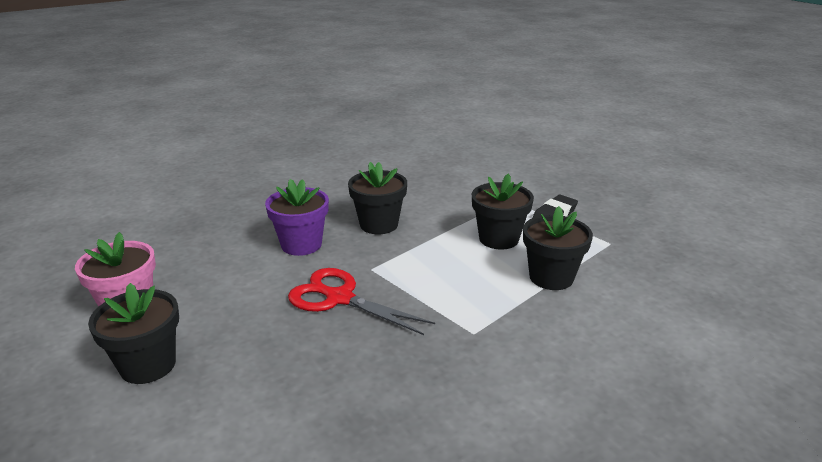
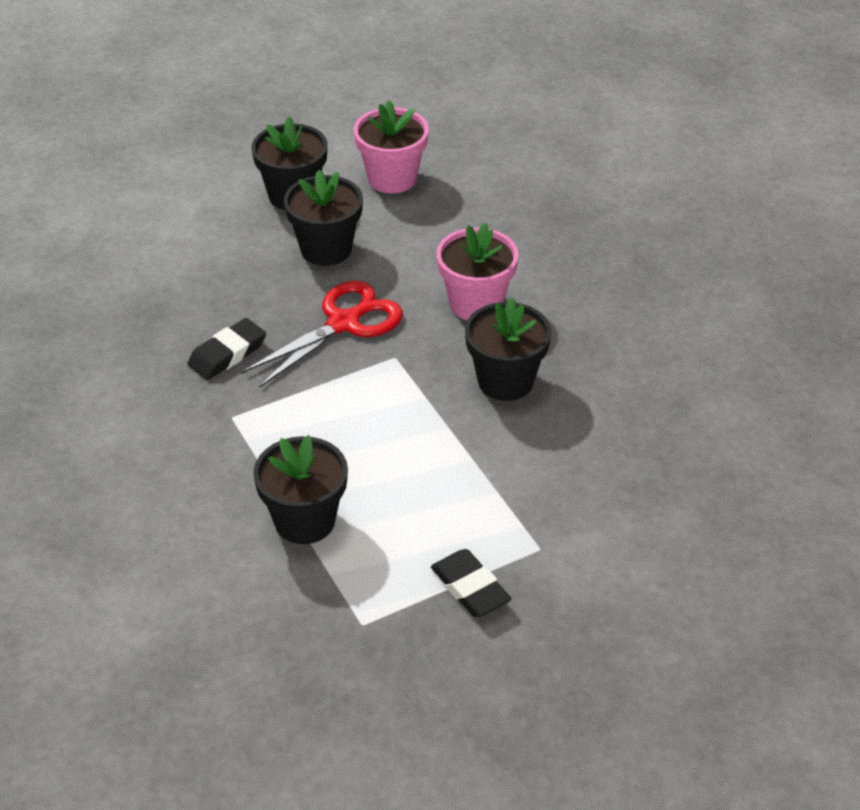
camera: 105 degrees right, 15 degrees up
purple flower pot [265,179,329,256] -> pink flower pot [436,222,519,320]
black flower pot [472,173,534,249] -> black flower pot moved to [284,170,363,266]
none -> black eraser [188,318,266,380]

